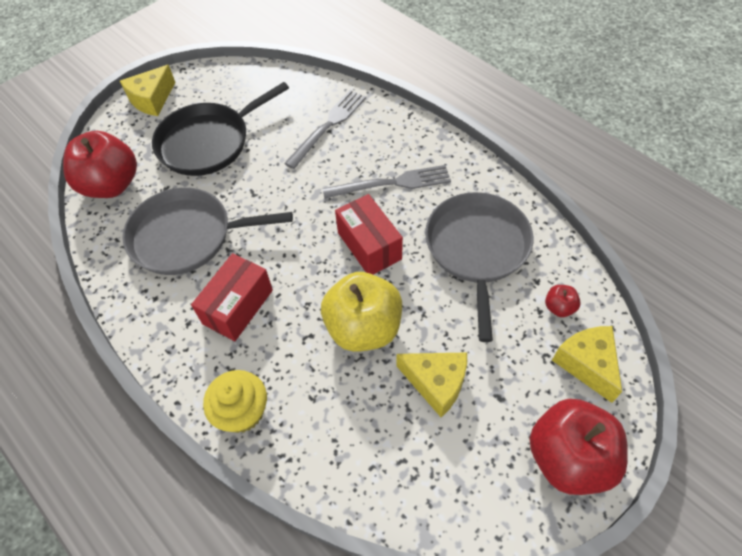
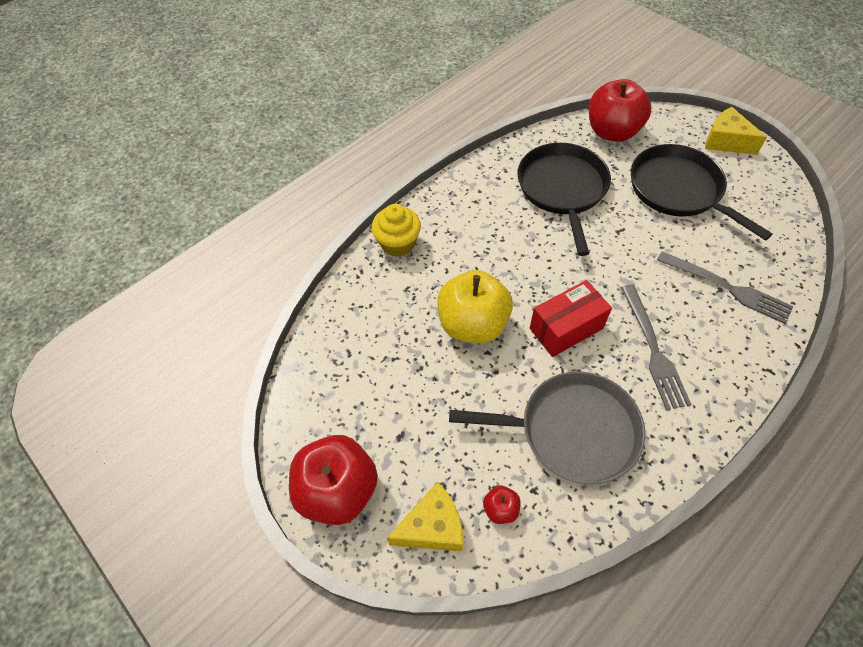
camera: 90 degrees right, 0 degrees up
grey pan [122,188,293,275] -> black pan [517,143,611,256]
red box [191,253,273,341] -> none
yellow cheese [396,352,467,417] -> none

